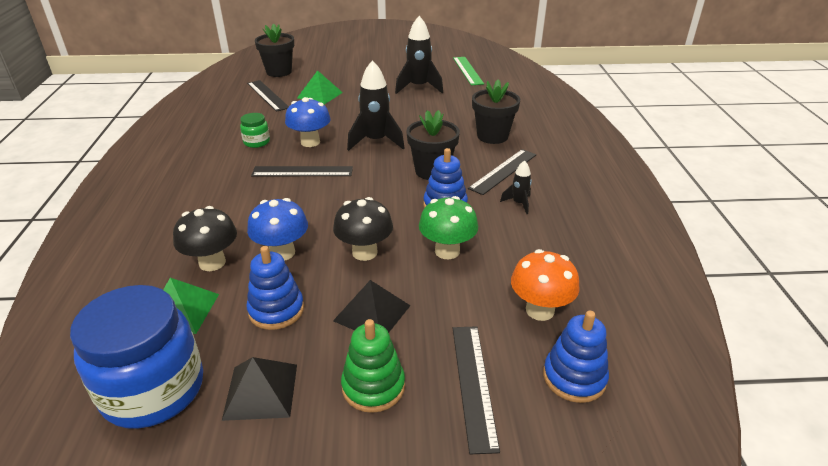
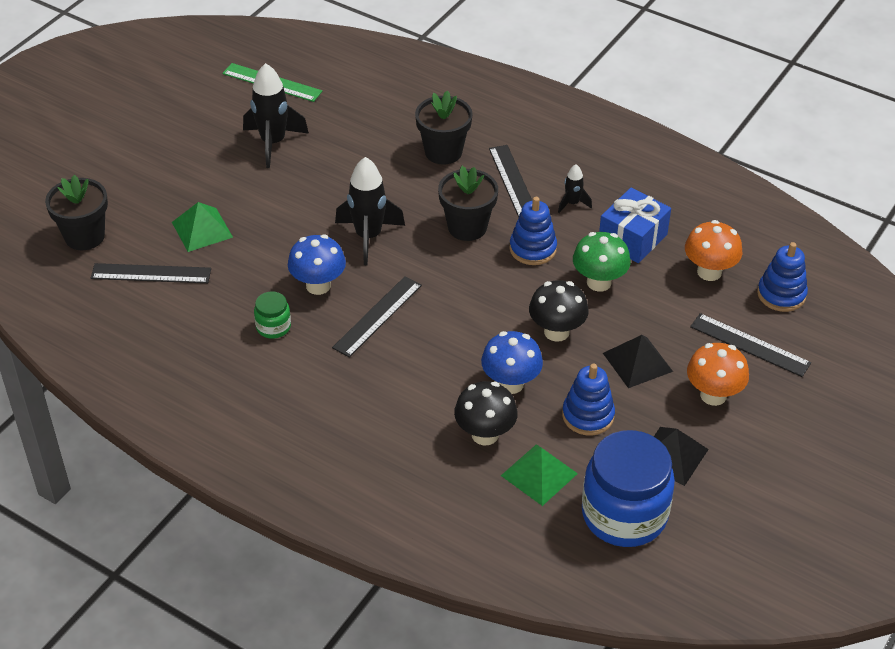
camera: 55 degrees left, 10 degrees up
green stacking toy [341,319,405,413] -> orange mushroom [687,343,749,406]
none -> blue gift [599,188,671,263]

